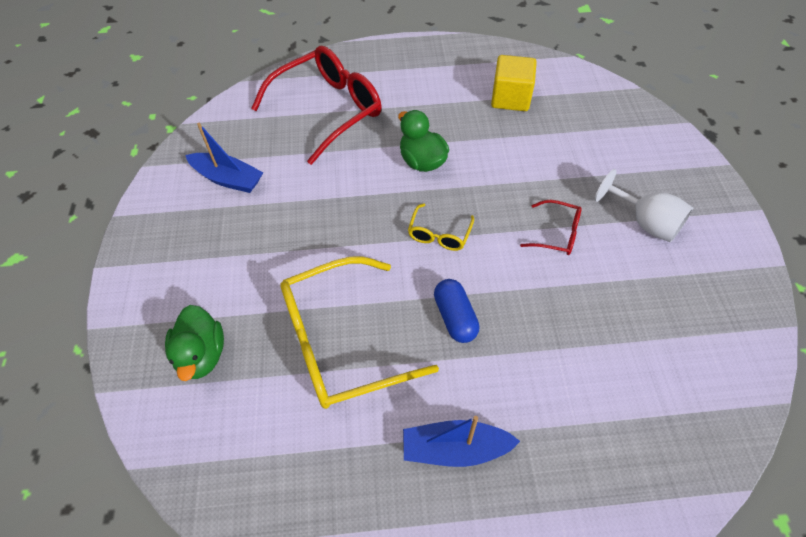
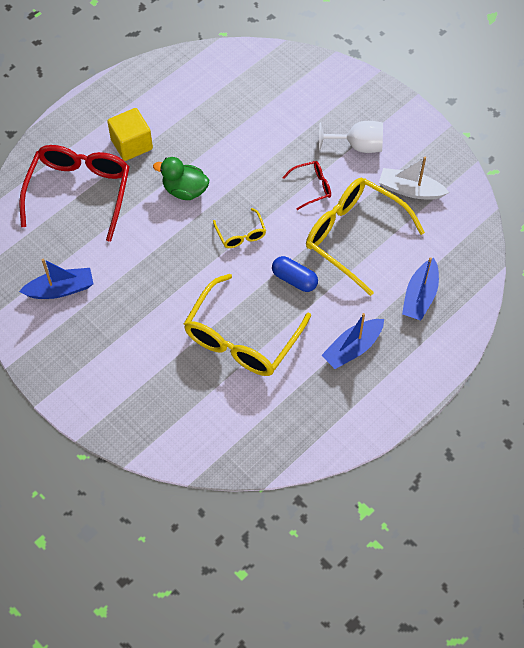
camera: 40 degrees left, 5 degrees up
green duck [165,305,224,381] -> none
yellow cube [491,55,537,111] -> yellow cube moved to [107,108,153,161]
none -> yellow glasses [306,178,425,296]
none -> white boat [379,156,449,200]
none -> blue boat [402,257,439,321]

